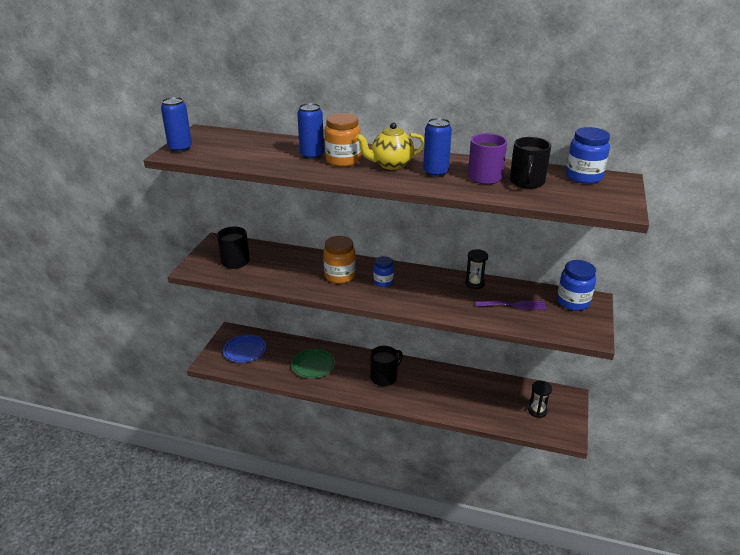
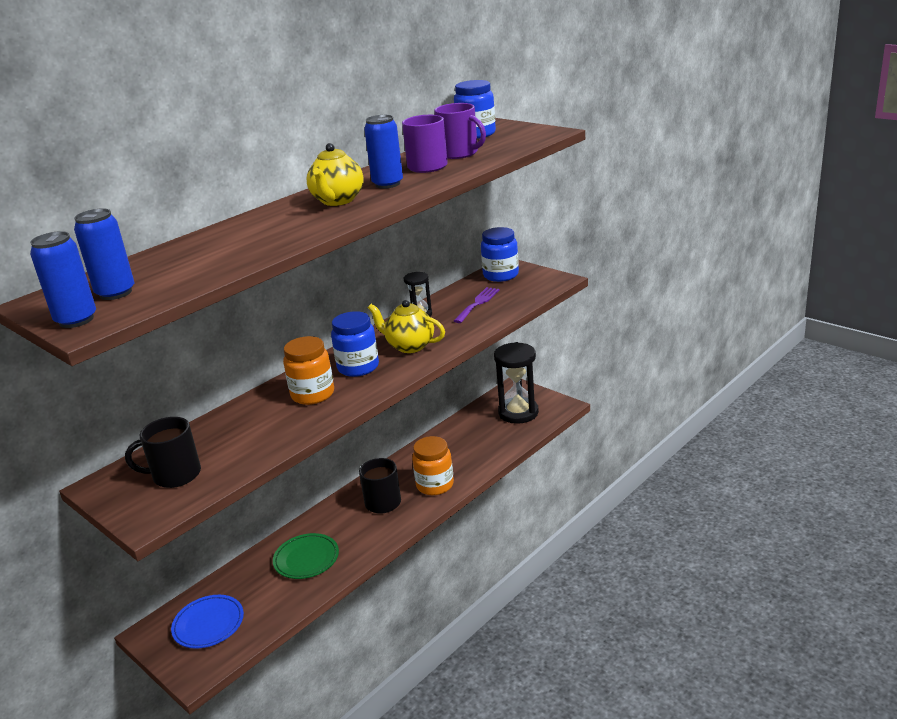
camera: 60 degrees left, 5 degrees down
blue can [297,103,324,160] -> blue can moved to [74,208,134,300]
orange jar [325,113,361,167] -> orange jar moved to [412,436,454,495]
blue jar [373,256,394,287] -> blue jar [331,311,379,377], size x1.57
black mug [510,137,551,189] -> purple mug [434,103,486,159]
black hourglass [528,381,552,418] -> black hourglass [494,342,539,424], size x1.87
none -> yellow teapot [368,300,445,353]

